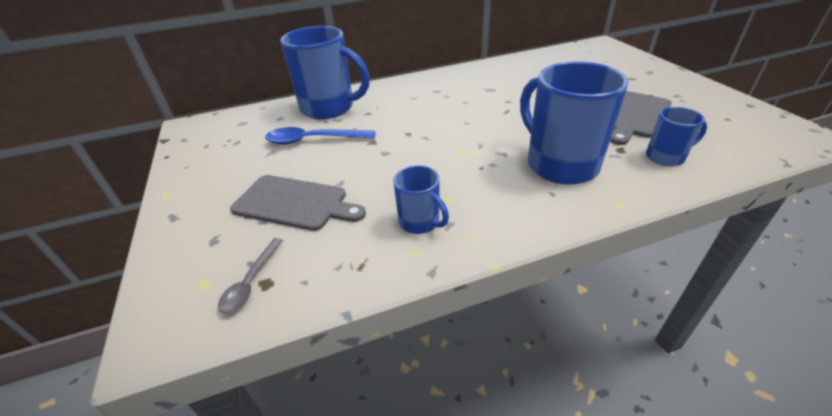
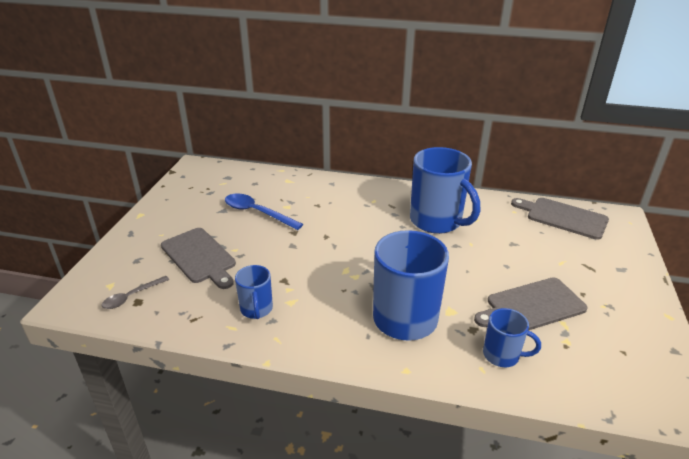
camera: 30 degrees right, 5 degrees down
blue mug [280,26,370,119] -> blue mug moved to [410,147,480,234]
none -> grey cutting board [511,198,609,240]

